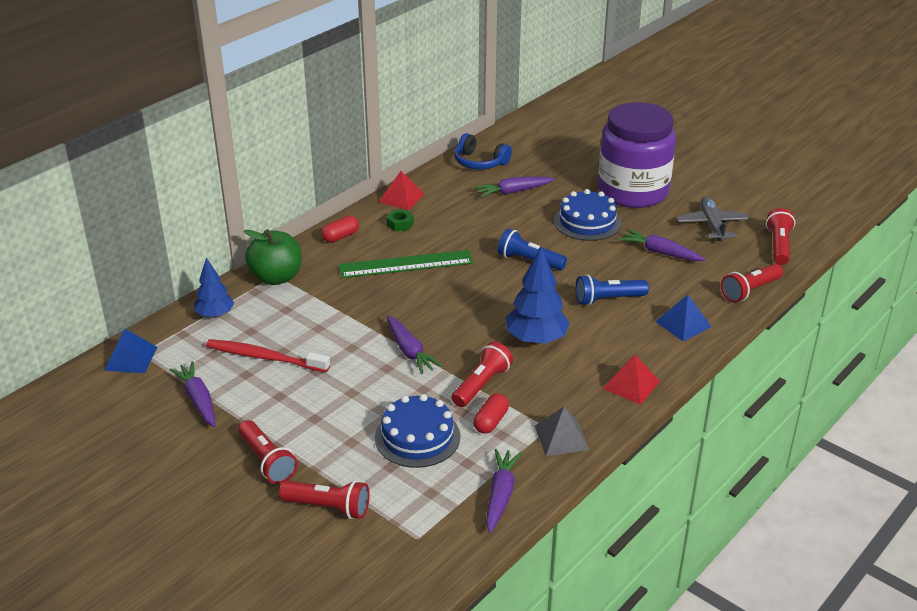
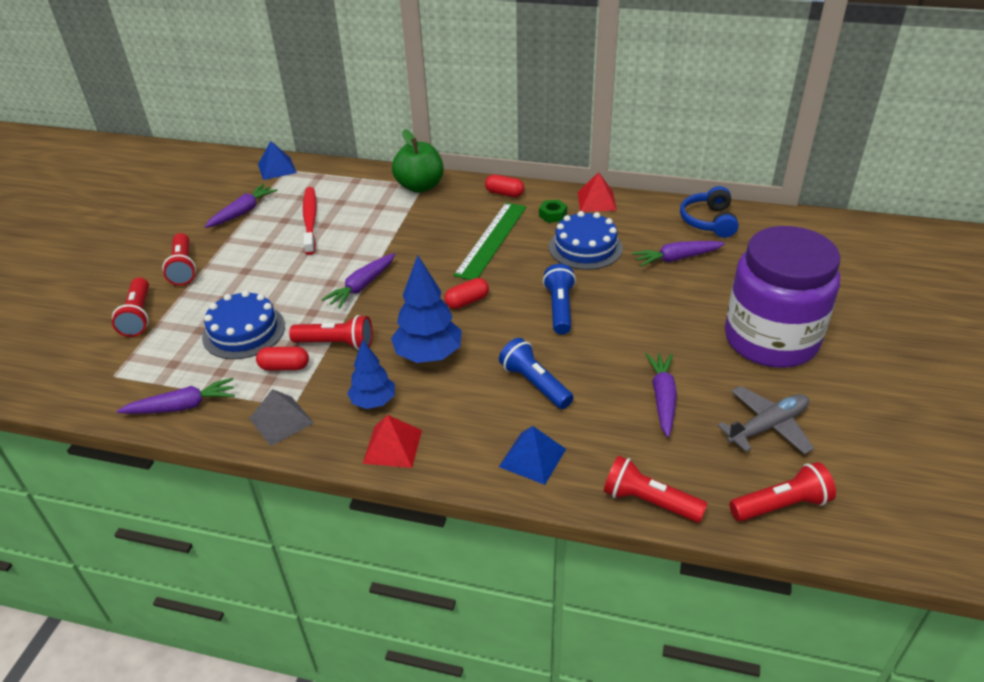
camera: 65 degrees right, 5 degrees up
blue tree [194,257,234,318] -> blue tree moved to [347,340,395,409]
red flashlight [238,420,298,484] -> red flashlight turned 45 degrees counterclockwise [162,233,196,286]
green ruler [339,250,473,278] -> green ruler turned 60 degrees clockwise [453,202,526,280]
purple carrot [474,177,554,197] -> purple carrot turned 60 degrees counterclockwise [632,241,725,267]
blue cake [554,189,621,241] -> blue cake moved to [549,211,623,270]
none -> red capsule [444,278,489,309]

